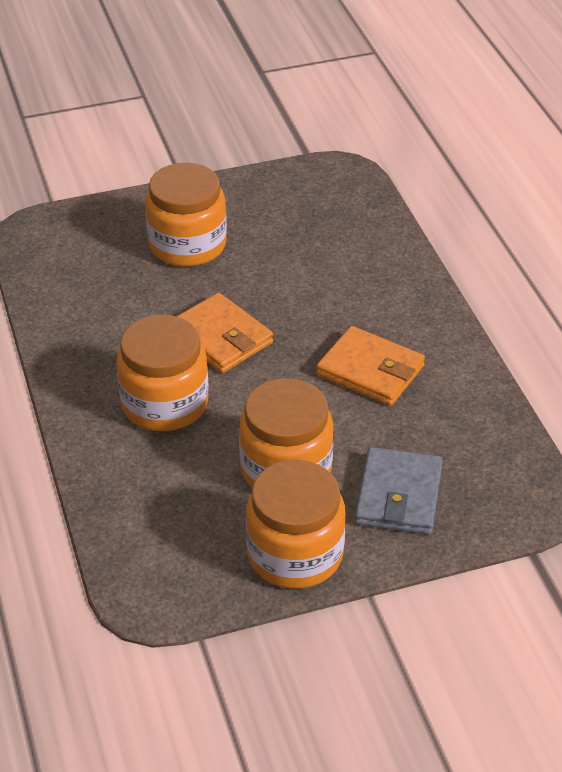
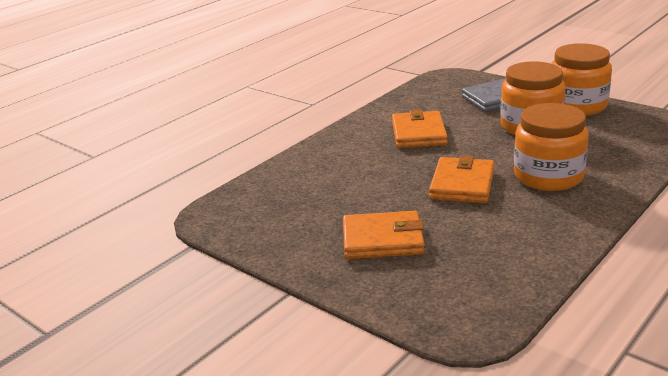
camera: 120 degrees left, 15 degrees down
orange jar [145,163,227,267] -> orange wallet [343,211,425,259]

